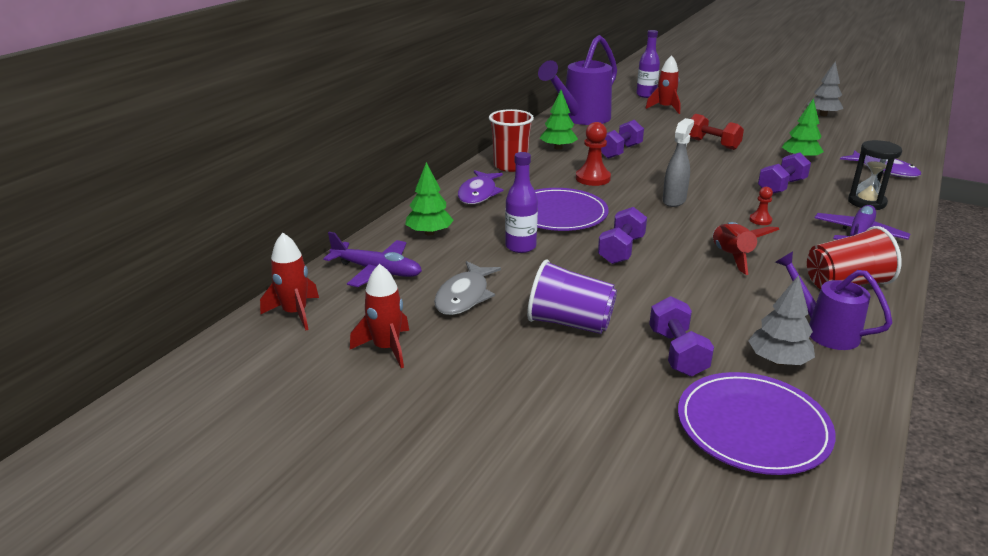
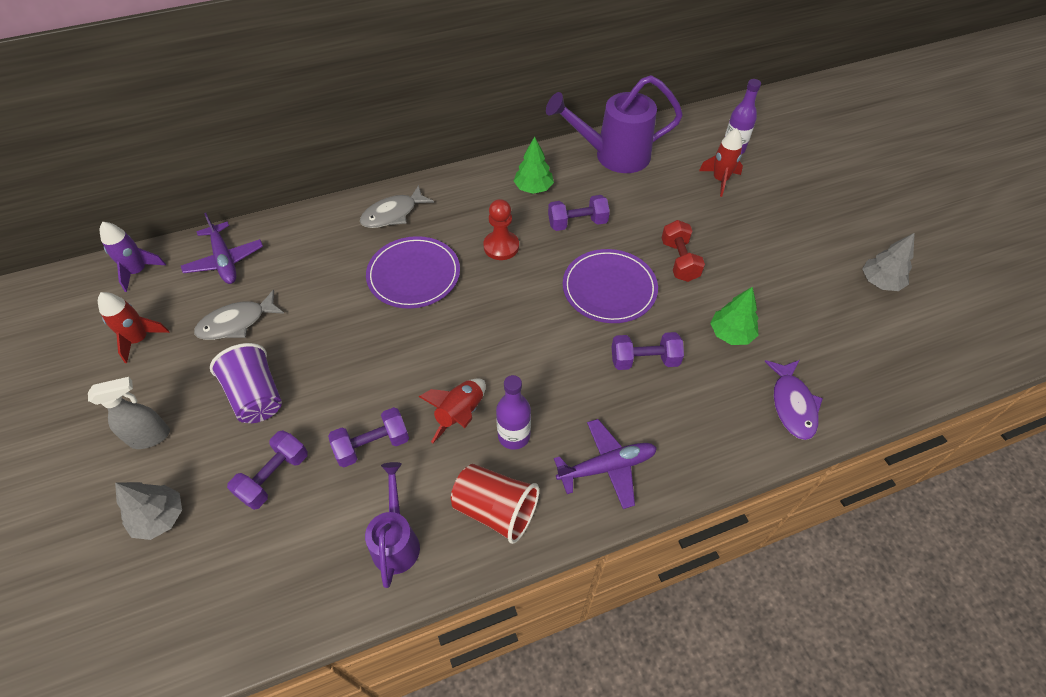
camera: 40 degrees right, 25 degrees up
red rocket [260,233,319,330] -> purple rocket [100,222,166,292]
green tree [405,162,454,235] -> none
purple fish [458,170,503,204] -> grey fish [360,185,434,228]
red cup [489,109,534,172] -> none
purple bottle [505,152,538,253] -> purple bottle moved to [496,375,531,450]
purple dumbbell [598,207,647,264] -> purple dumbbell moved to [328,407,409,467]
grey spray bottle [662,118,694,207] -> grey spray bottle moved to [88,377,170,449]
purple plate [678,372,836,475] -> purple plate moved to [563,249,658,323]
grey tree [748,275,815,365] -> grey tree moved to [115,482,182,540]
red pawn [749,187,773,225] -> none
black hourglass [848,140,902,210] -> none

